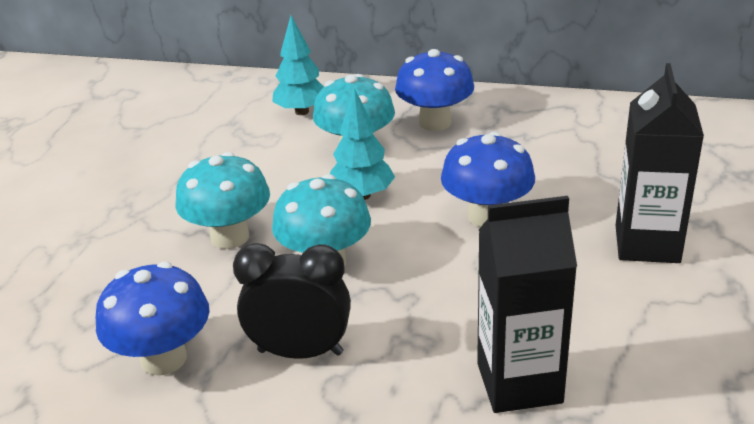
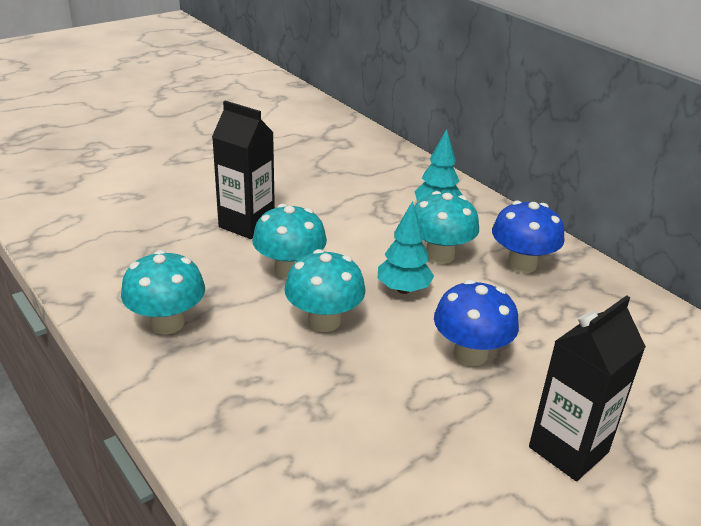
camera: 35 degrees right, 0 degrees up
blue mushroom [96,262,209,376] -> turquoise mushroom [121,250,205,335]
black clock [233,243,351,359] -> none
black carton [477,196,577,413] -> black carton moved to [212,101,275,239]

